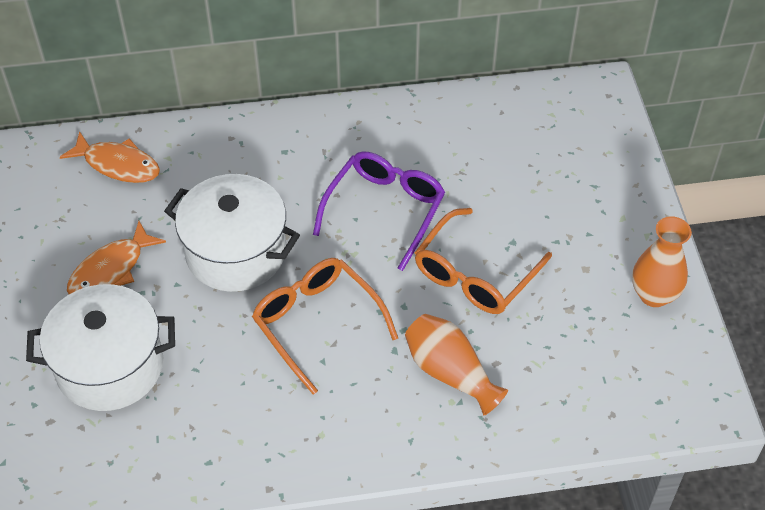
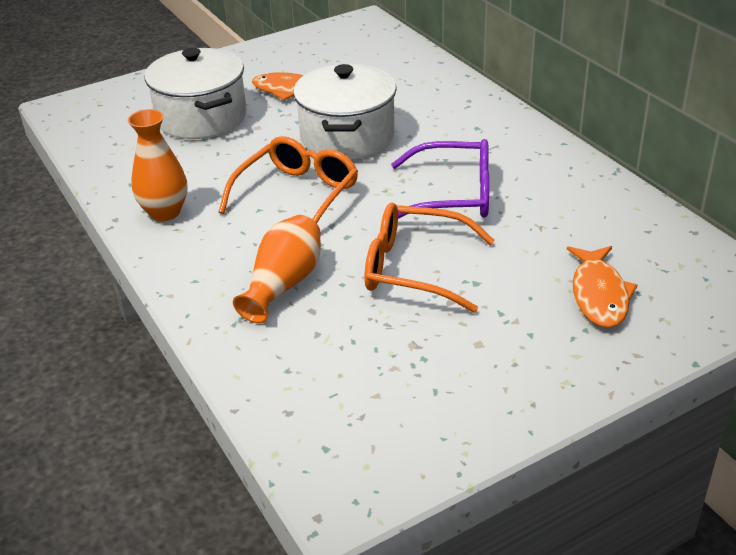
camera: 70 degrees right, 15 degrees down
orange fish [60,131,160,183] -> orange fish moved to [567,246,638,328]
orange vase [632,216,692,307] -> orange vase moved to [128,109,187,221]

